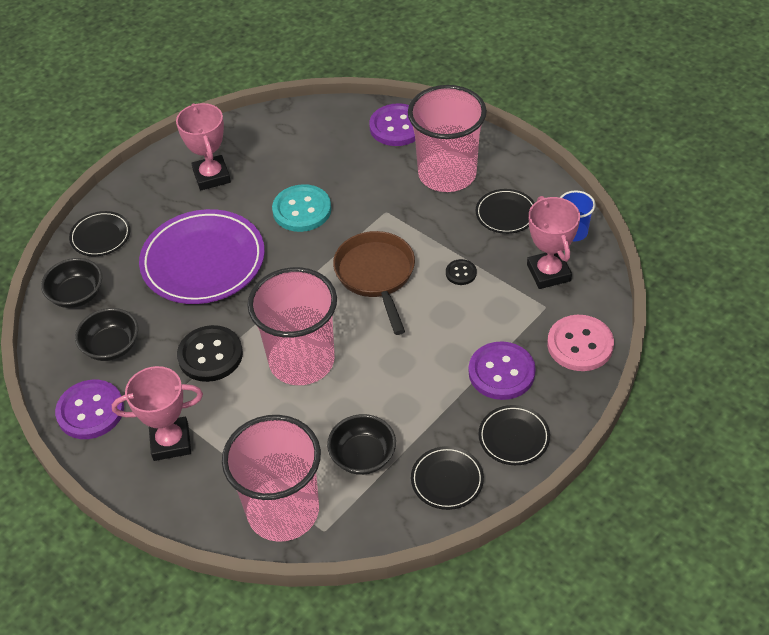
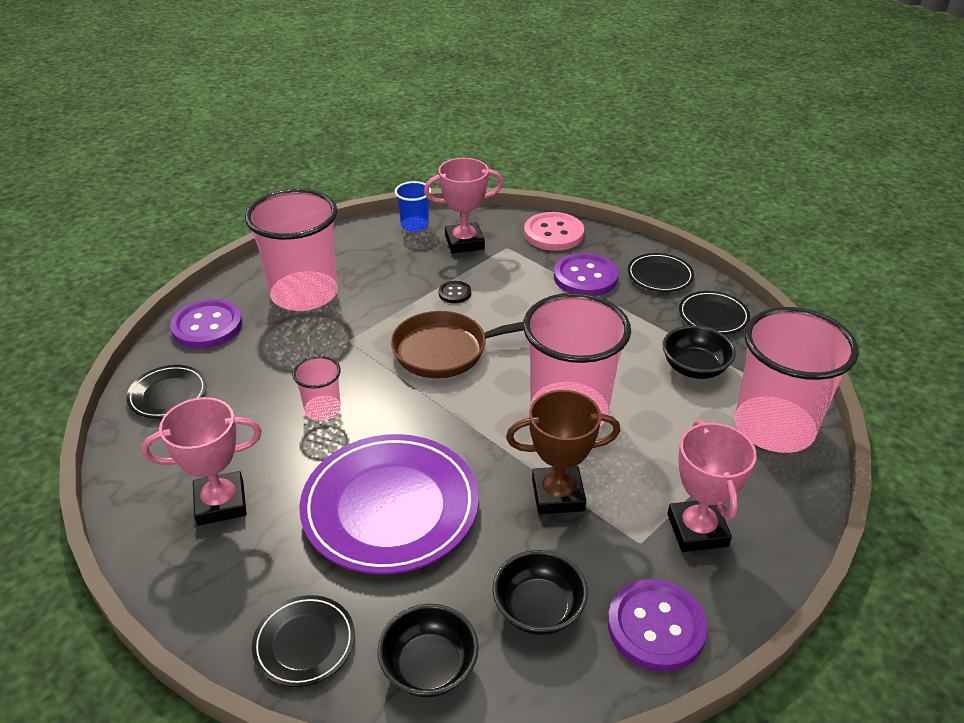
camera: 90 degrees left, 10 degrees down
black button [177,325,243,382] -> brown trophy [506,390,620,514]
turquoise button [272,184,331,232] -> pink cup [292,356,341,421]
black plate [476,189,535,234] -> black plate moved to [126,365,207,418]

